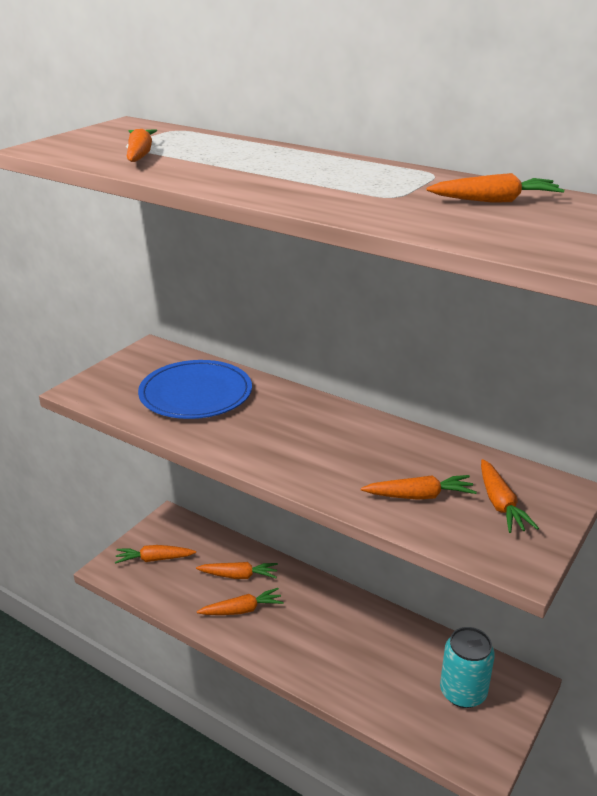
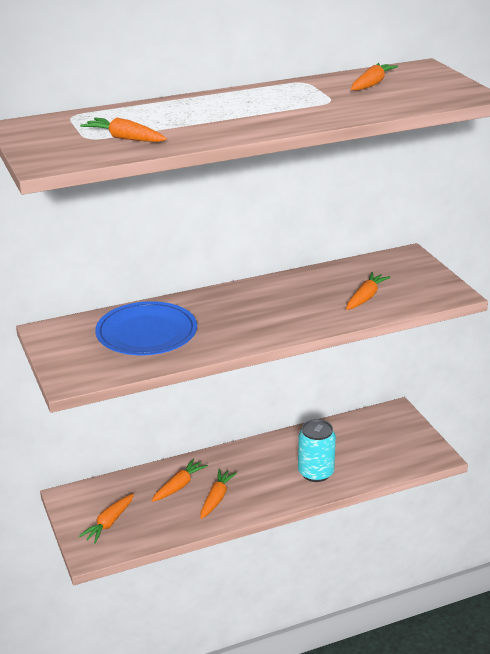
camera: 55 degrees left, 0 degrees up
turquoise can [440,627,495,708] -> turquoise can moved to [298,419,336,482]
orange carrot [481,459,539,533] -> none

